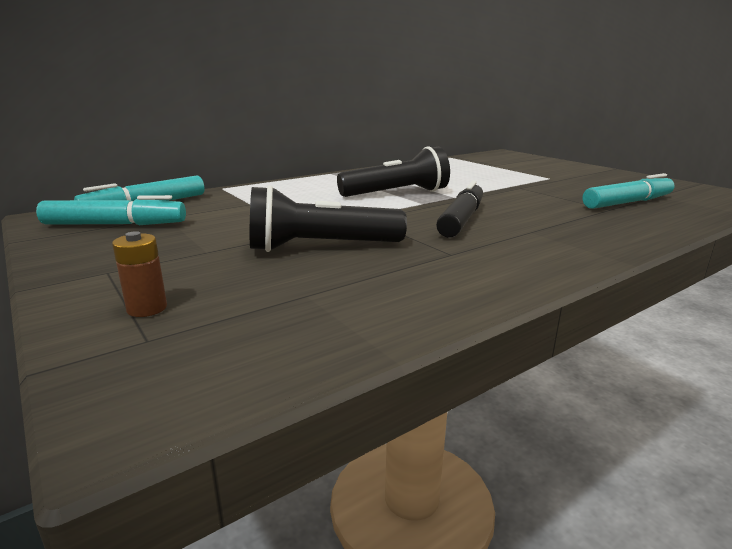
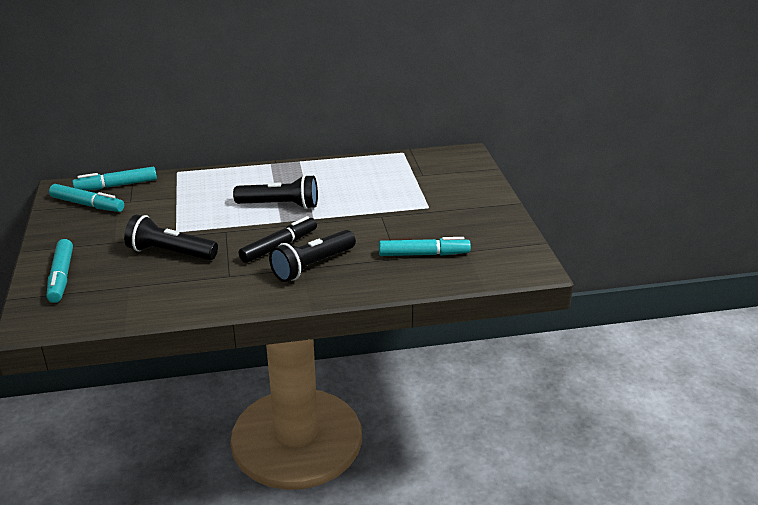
camera: 25 degrees right, 10 degrees up
brown battery [112,231,167,317] -> turquoise marker [47,239,73,303]
none -> black flashlight [269,230,356,282]

